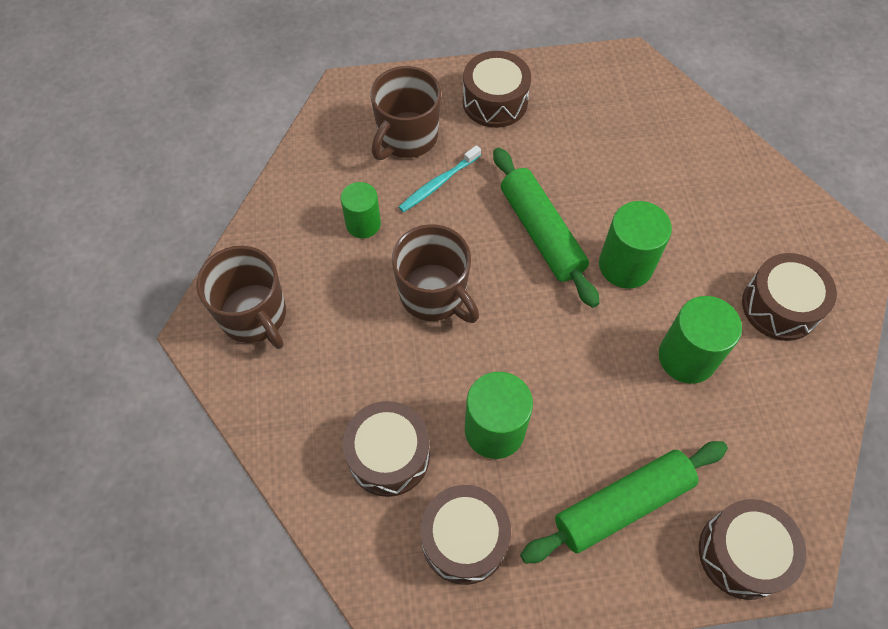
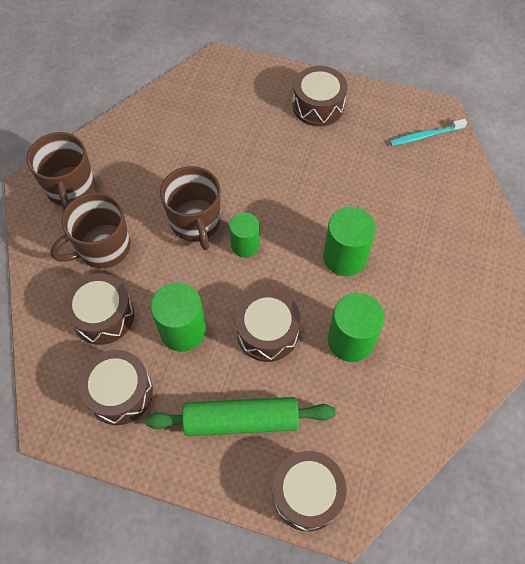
camera: 25 degrees right, 0 degrees up
green cylinder [341,182,381,238] -> green cylinder moved to [229,213,260,257]
brown mug [370,66,441,160] -> brown mug moved to [50,192,131,268]
turquoise toothbrush [399,145,481,212] -> turquoise toothbrush moved to [390,119,467,146]
green rolling pin [493,147,599,308] -> none
brown drum [742,253,837,341] -> brown drum moved to [235,289,301,362]

